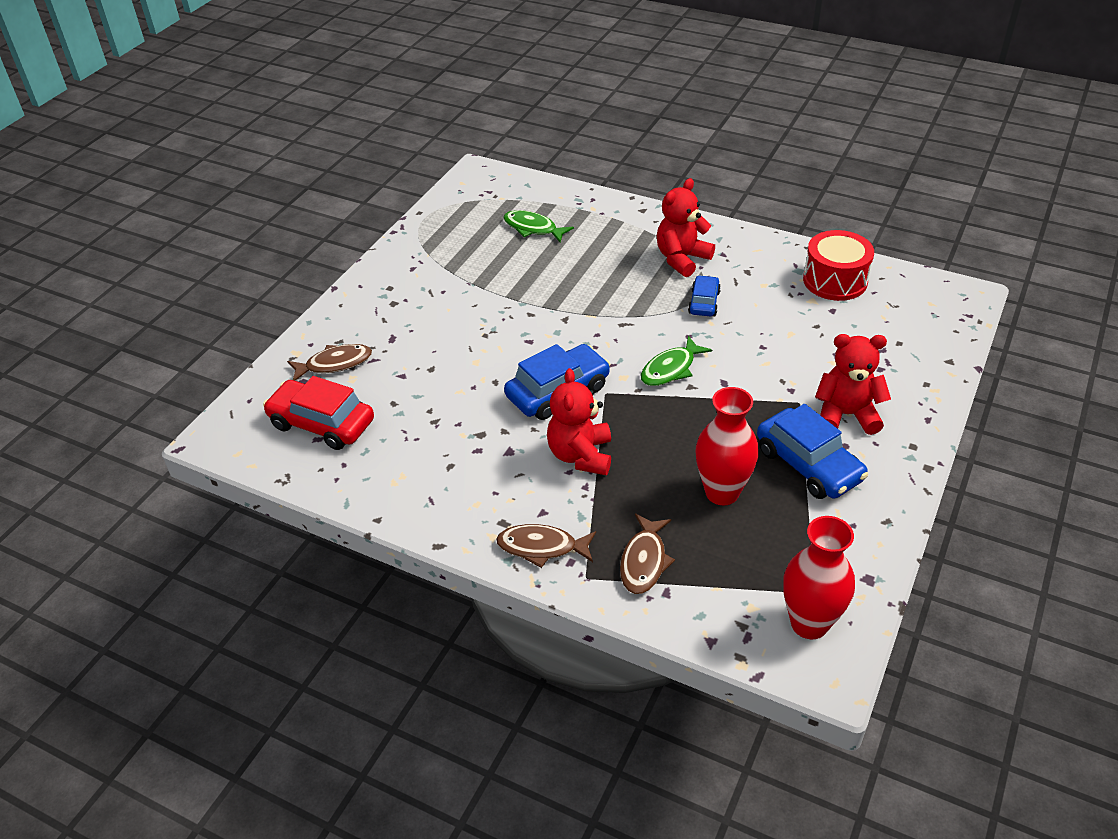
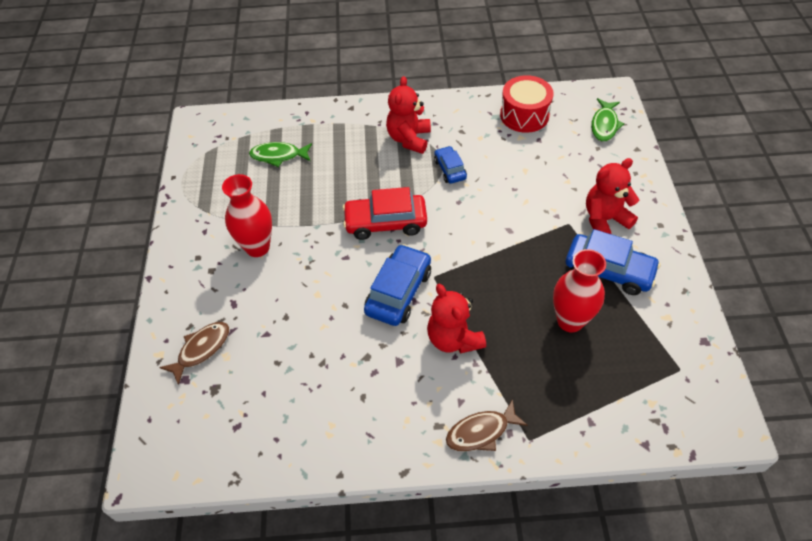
camera: 30 degrees left, 10 degrees up
red car [263,376,374,450] -> red car moved to [343,187,427,240]
brown fish [620,513,675,594] -> none
green fish [641,336,712,386] -> green fish moved to [591,98,625,141]
red vase [783,516,855,639] -> red vase moved to [222,174,272,257]

